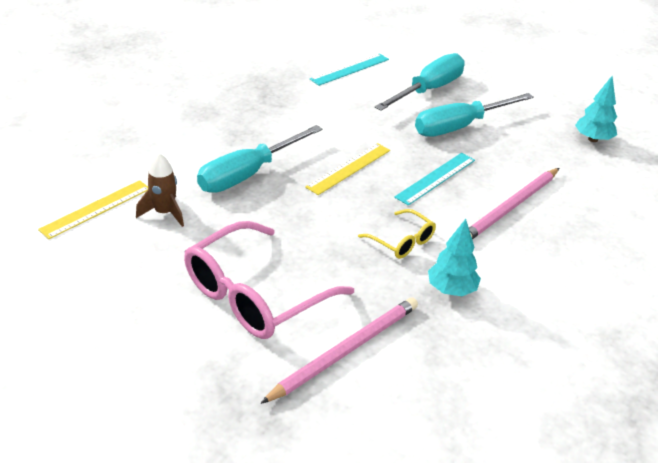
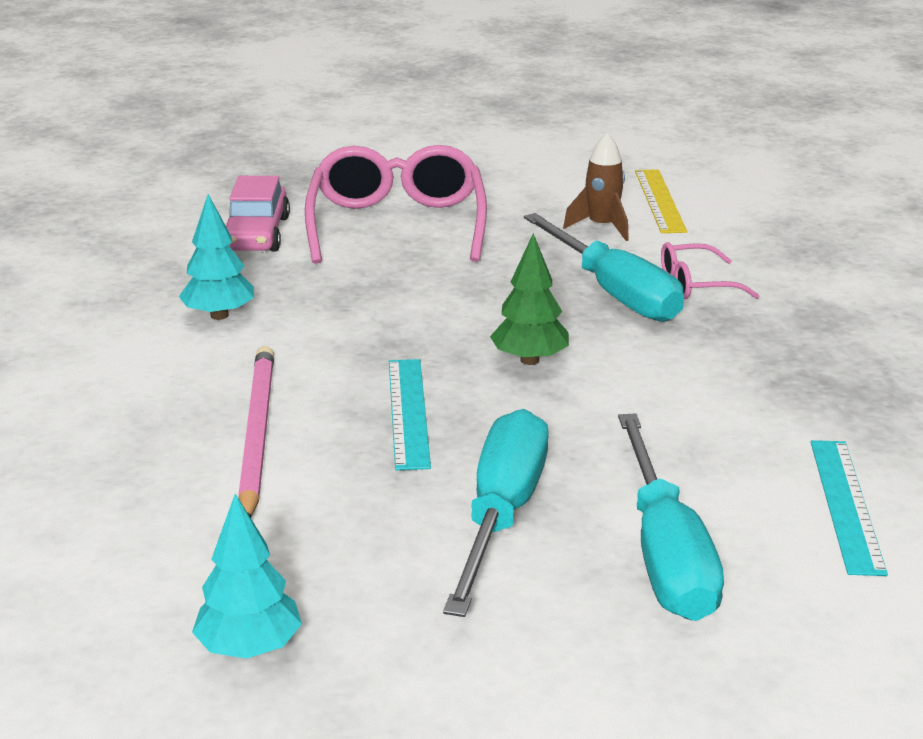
camera: 135 degrees right, 10 degrees down
turquoise screwdriver [197,125,322,193] -> turquoise screwdriver turned 150 degrees clockwise [524,213,684,322]
pink pencil [260,297,418,404] -> pink car [226,176,290,252]
yellow ruler [305,143,390,195] -> green tree [490,233,569,365]
yellow glasses [358,209,436,259] -> none
none -> pink glasses [661,242,760,299]

